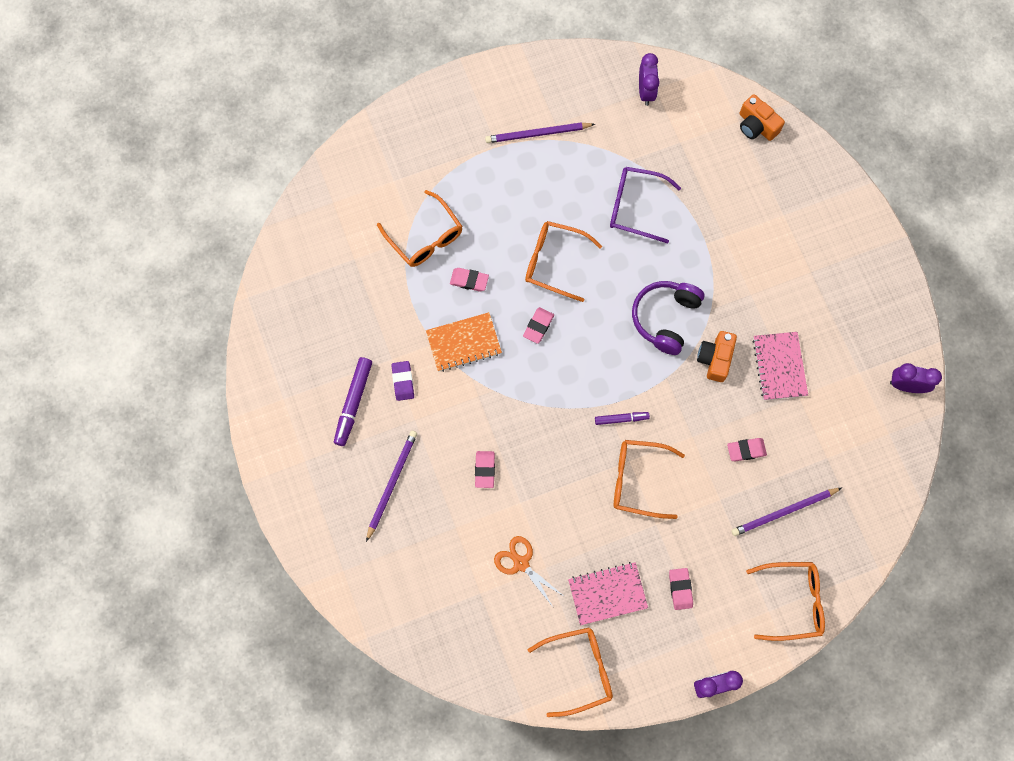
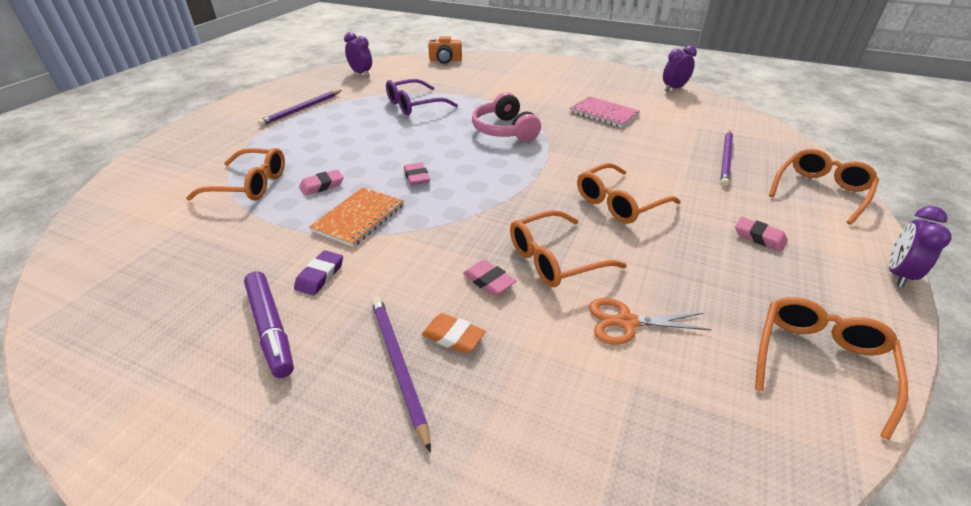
camera: 45 degrees left, 35 degrees down
purple eraser [391,361,414,401] -> purple eraser turned 75 degrees clockwise [294,250,343,295]
orange glasses [525,221,602,302] -> orange glasses moved to [510,210,627,287]
pink notebook [568,562,648,625] -> none
purple marker [595,412,650,425] -> none
purple headphones [632,281,704,355] -> pink headphones [472,92,541,142]
orange camera [697,331,737,382] -> none
pink eraser [727,438,767,461] -> none
none -> orange eraser [422,313,486,353]

